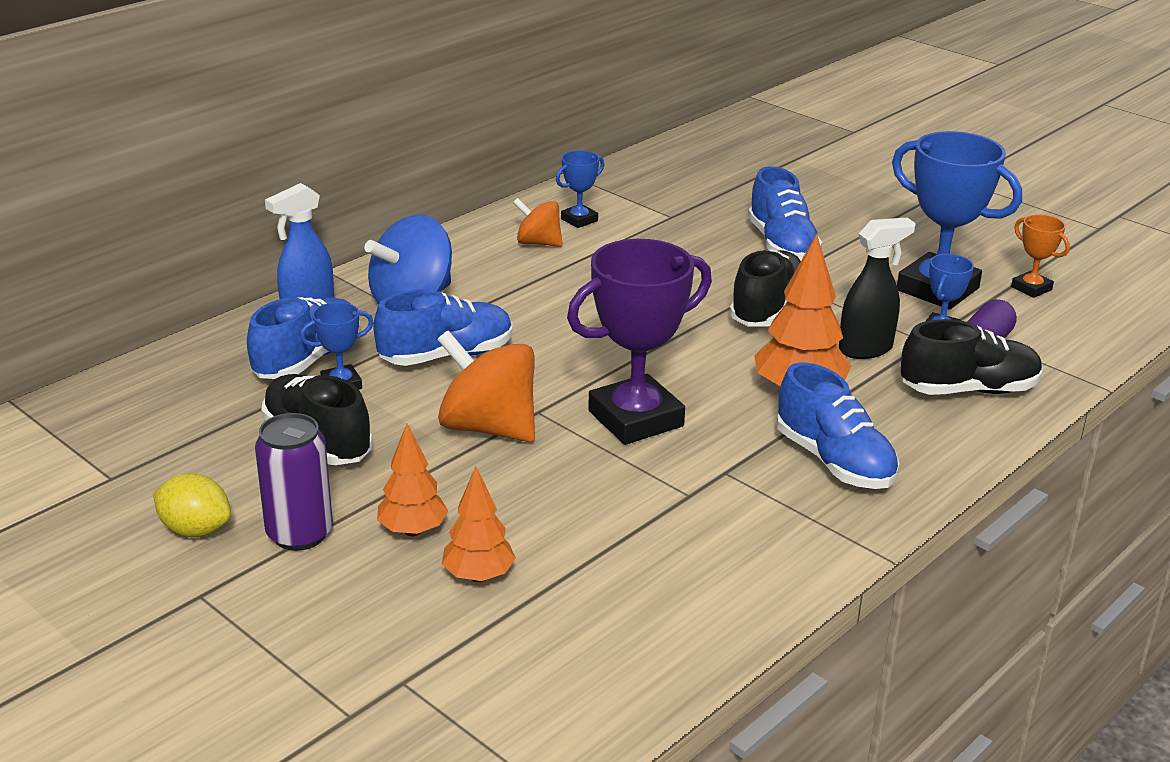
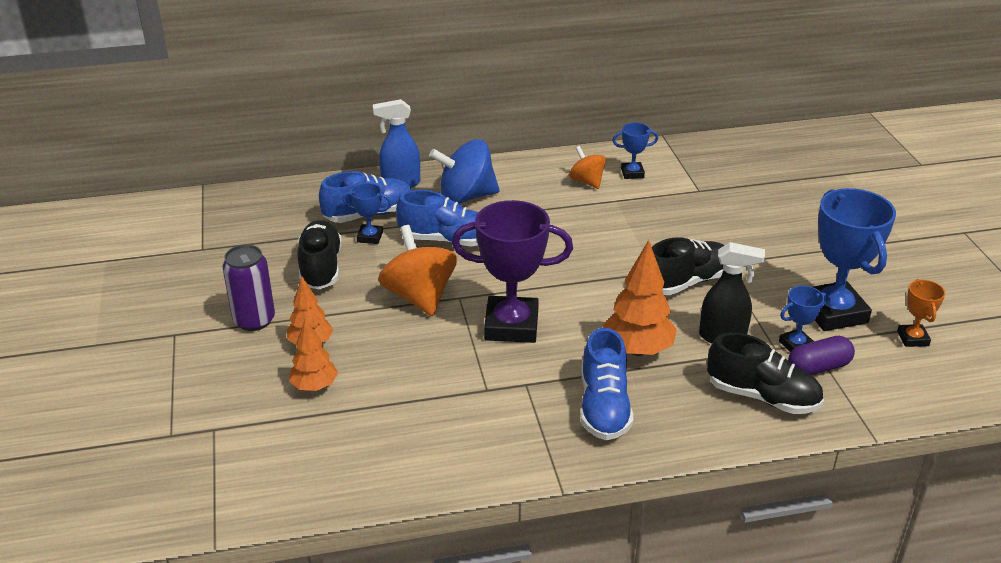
camera: 35 degrees right, 5 degrees up
yellow lemon [153,473,231,537] -> none
blue shoe [748,166,822,261] -> none

